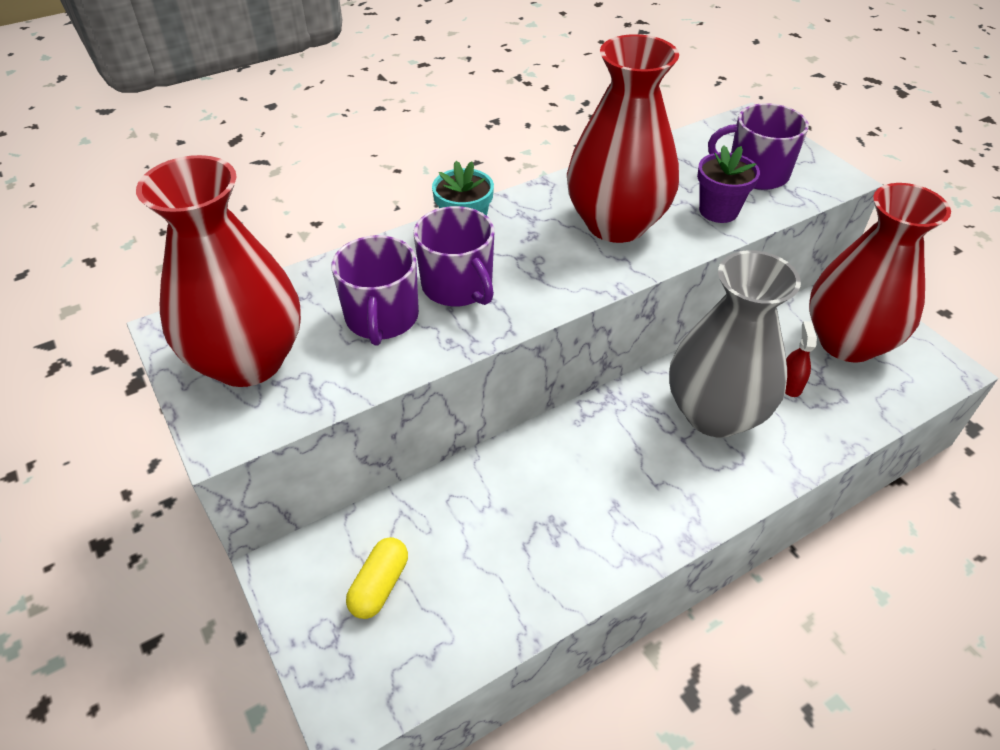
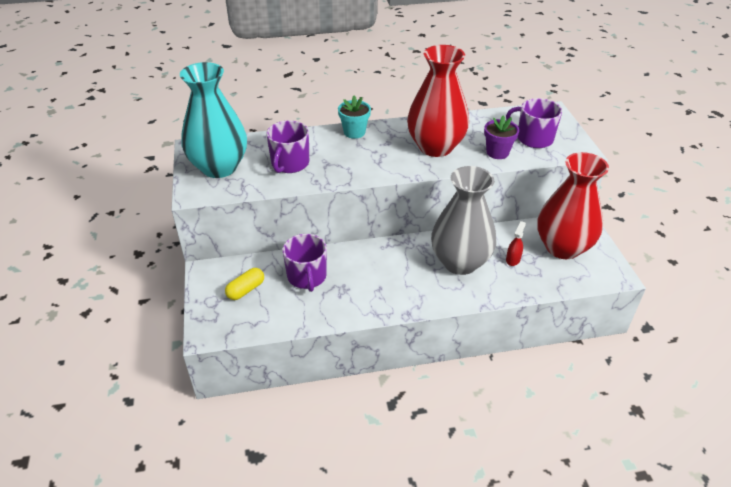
camera: 20 degrees right, 5 degrees down
red vase [136,155,301,387] -> turquoise vase [180,62,247,178]
purple mug [413,206,494,306] -> purple mug moved to [283,234,327,292]

